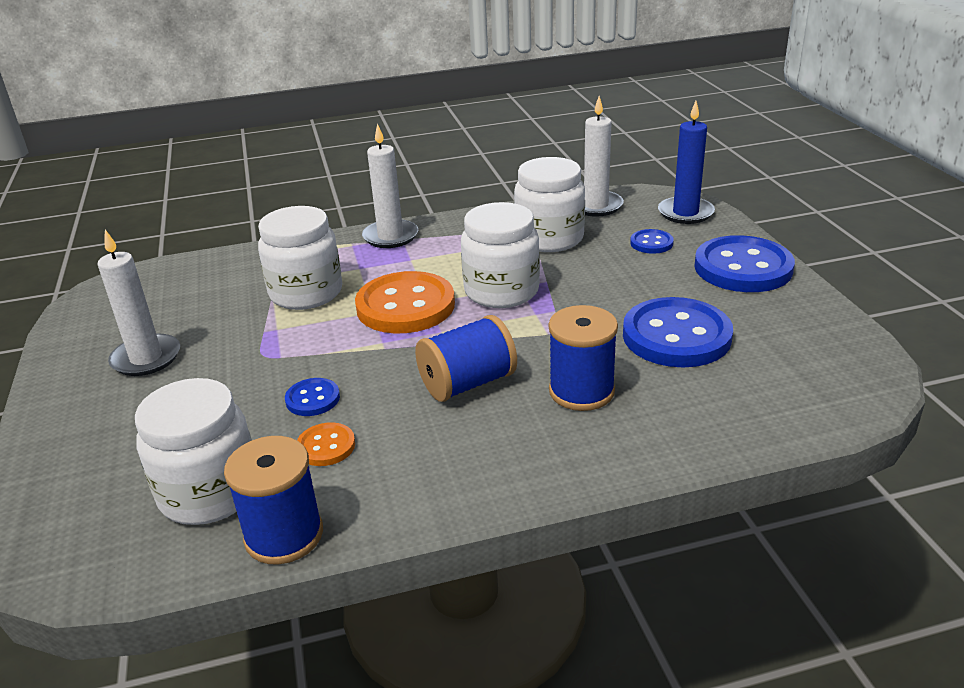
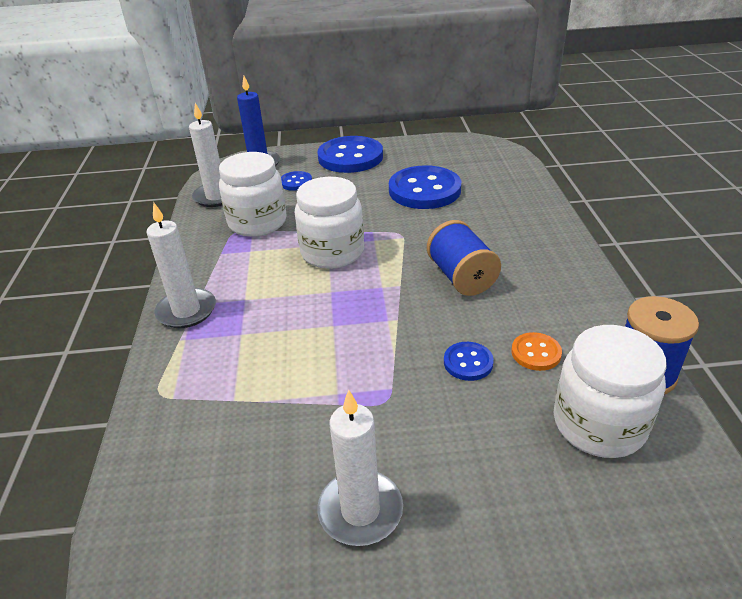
camera: 80 degrees left, 5 degrees up
white jar [258,206,342,310] -> none
orange button [355,271,455,333] -> none
blue spool [548,305,618,411] -> none

